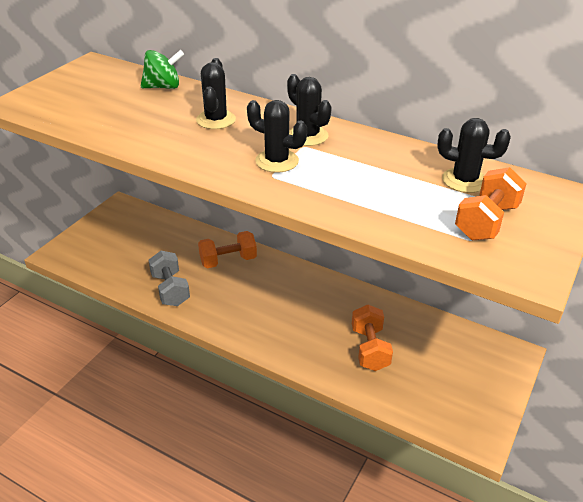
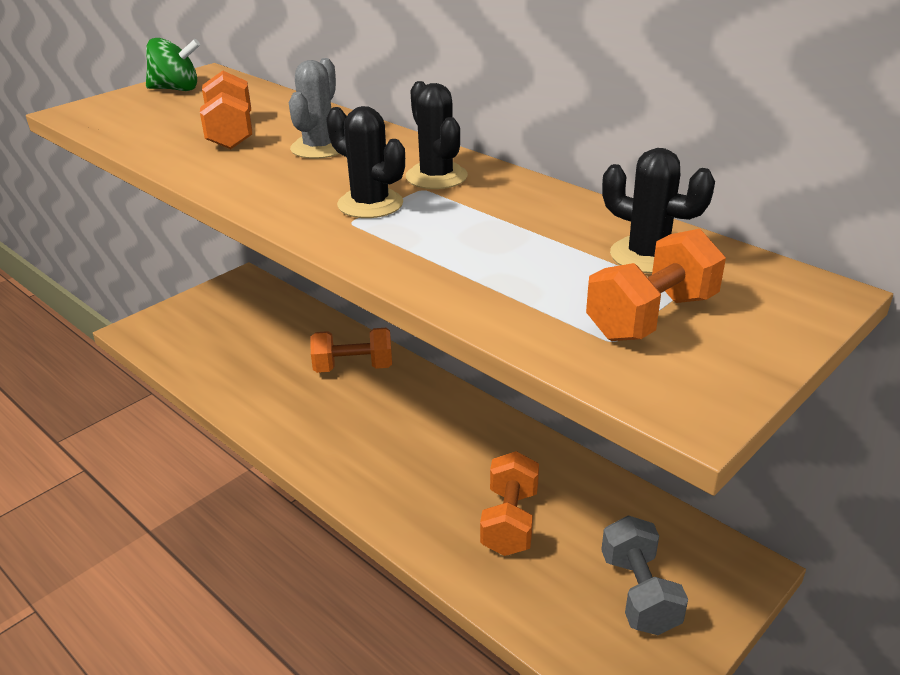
camera: 15 degrees right, 5 degrees down
green spinning top [141,50,184,89] -> green spinning top moved to [146,38,200,91]
grey dumbbell [148,251,190,306] -> grey dumbbell moved to [601,515,688,635]
black cactus [196,58,236,129] -> grey cactus [289,58,339,159]
none -> orange dumbbell [200,71,252,149]

